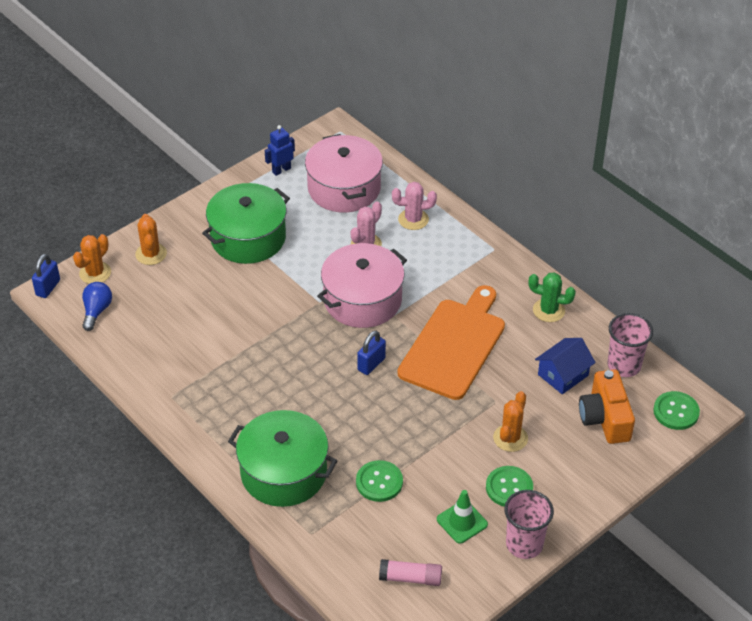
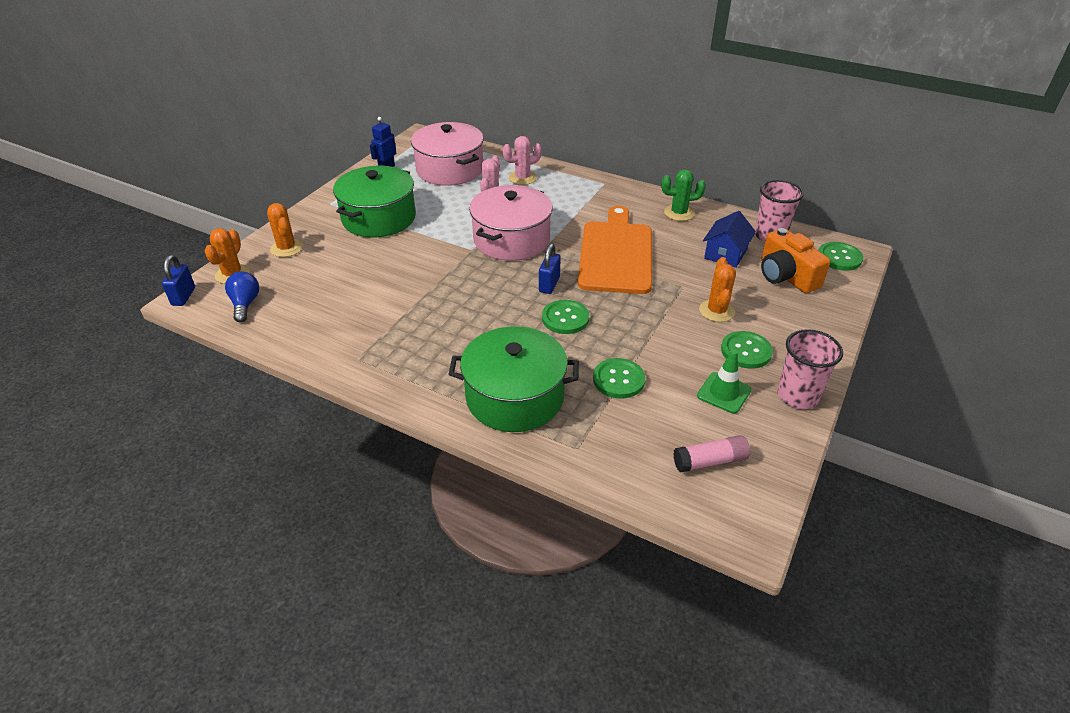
camera: 20 degrees left, 5 degrees down
none -> green button [542,300,589,334]

